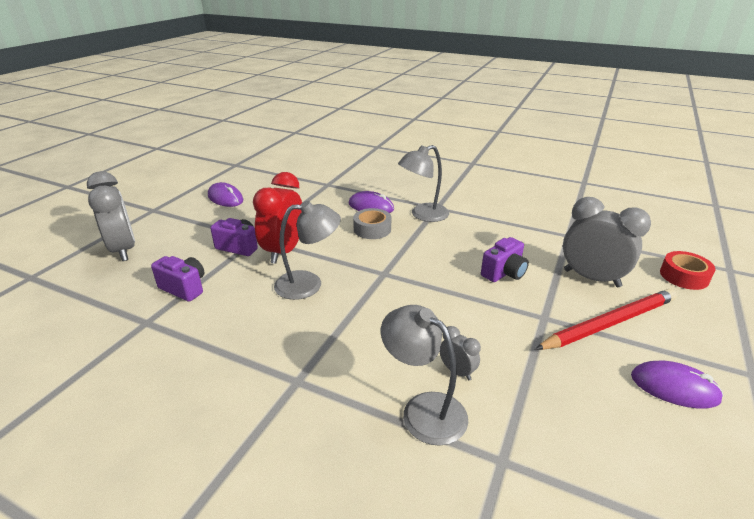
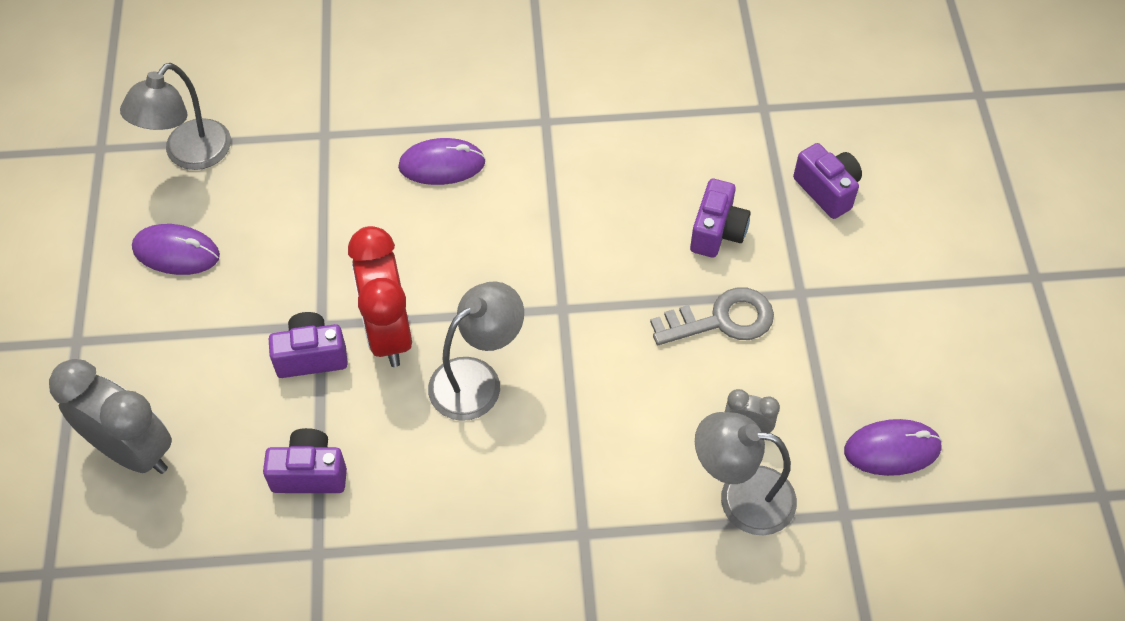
camera: 30 degrees left, 25 degrees up
grey tape [353,208,391,239] -> none
grey lamp [398,145,449,222] -> grey lamp moved to [120,63,231,170]
red pencil [535,289,677,350] -> none
grey clock [563,197,651,287] -> purple camera [793,143,862,219]
purple mouse [631,361,724,409] -> purple mouse moved to [844,419,943,476]
red tape [660,251,715,290] -> none
none -> grey key [650,287,774,345]

